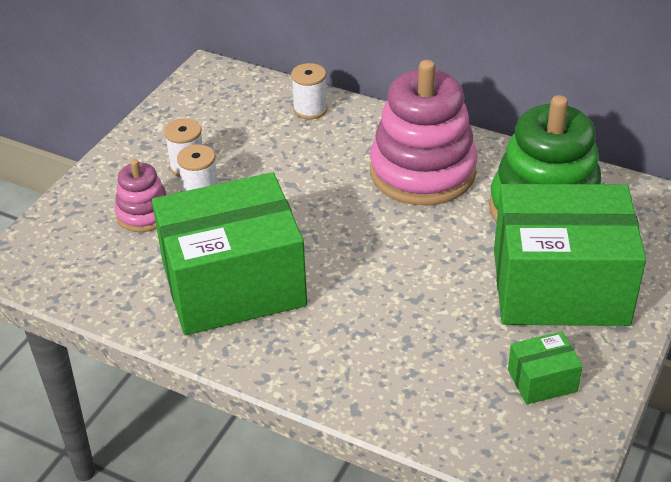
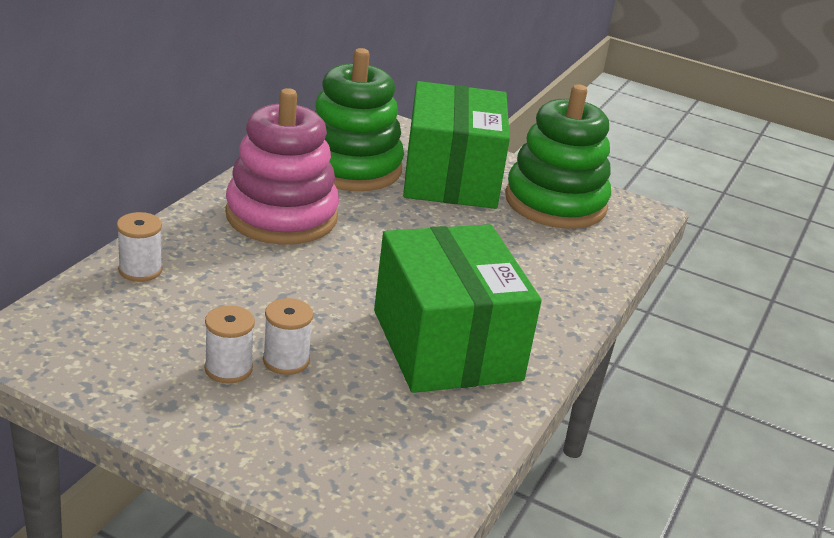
camera: 95 degrees left, 10 degrees down
pink stacking toy [114,159,167,232] -> none
green box [508,331,583,404] -> green stacking toy [505,84,611,229]

